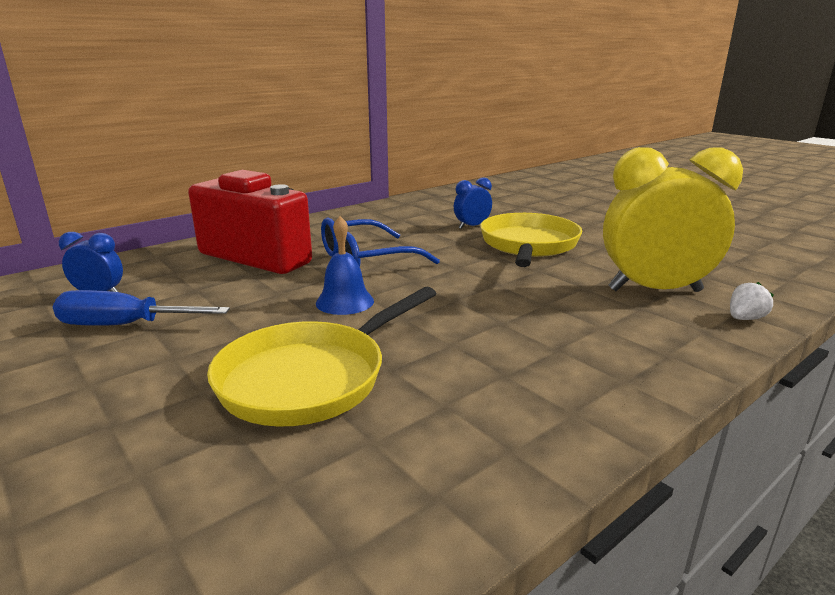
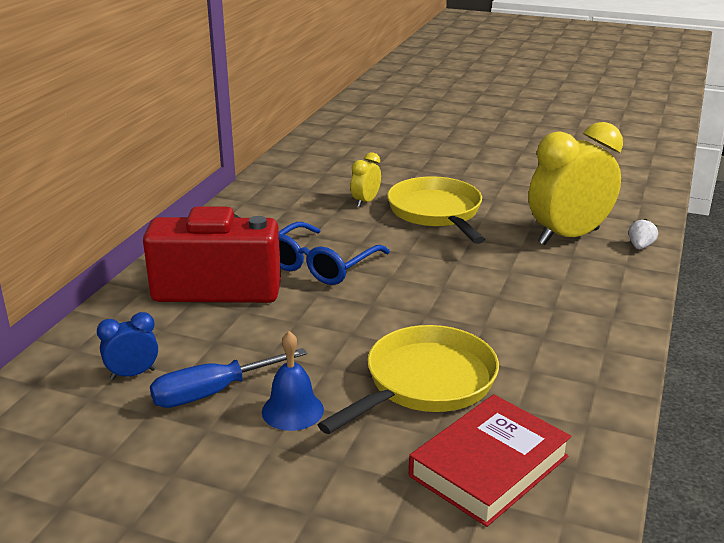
camera: 30 degrees left, 5 degrees up
yellow pan [207,287,436,427] -> yellow pan turned 150 degrees counterclockwise [317,325,499,434]
blue bell [316,216,374,315] -> blue bell moved to [262,331,324,431]
blue clock [454,177,492,229] -> yellow clock [351,152,381,207]
none -> red book [409,394,571,527]

